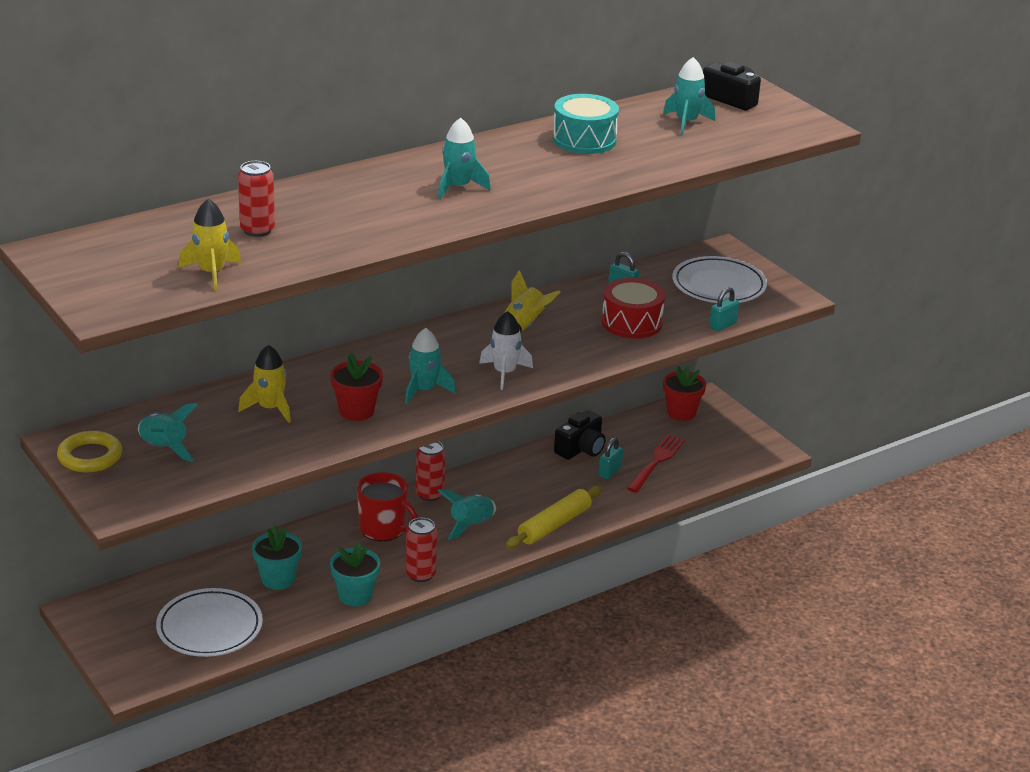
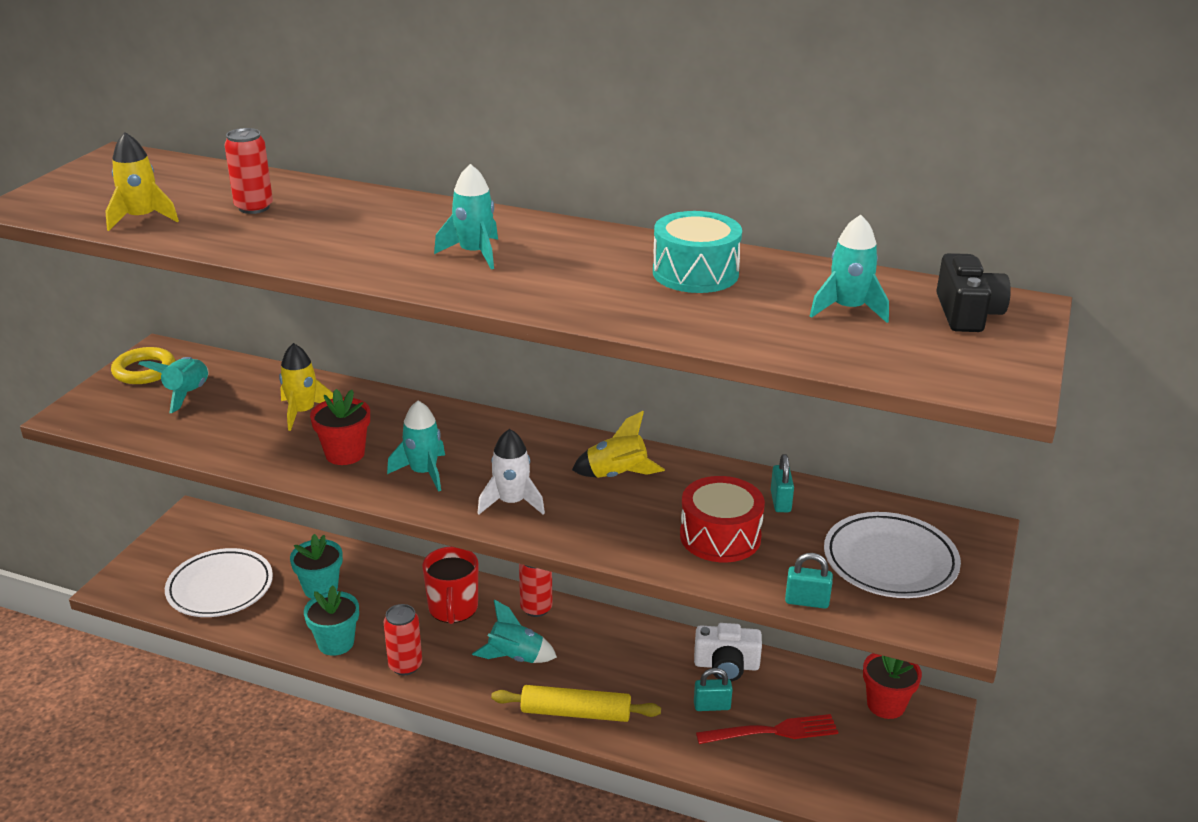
camera: 55 degrees right, 0 degrees up
black camera [554,410,606,460] -> white camera [694,623,762,682]

